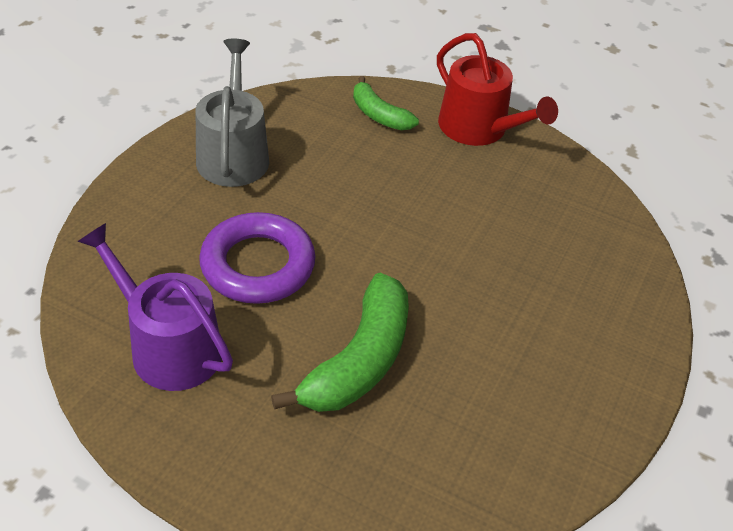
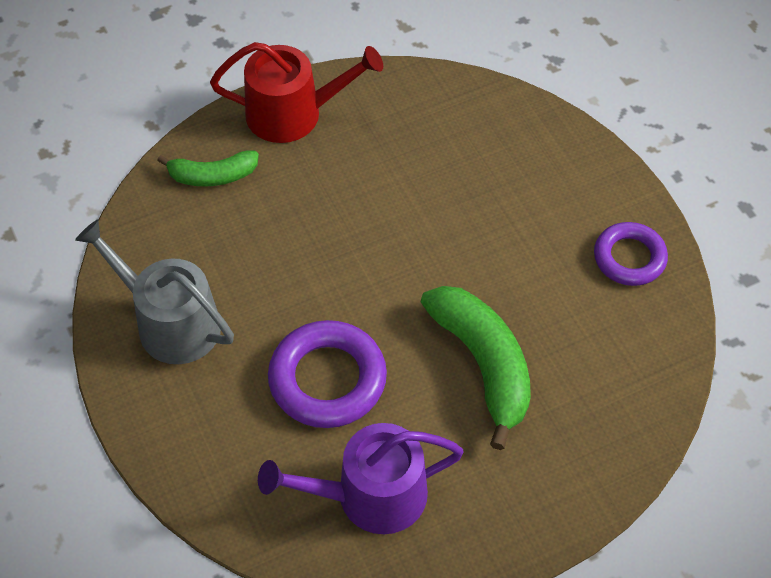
camera: 50 degrees left, 10 degrees up
none -> purple ring [594,222,668,286]

